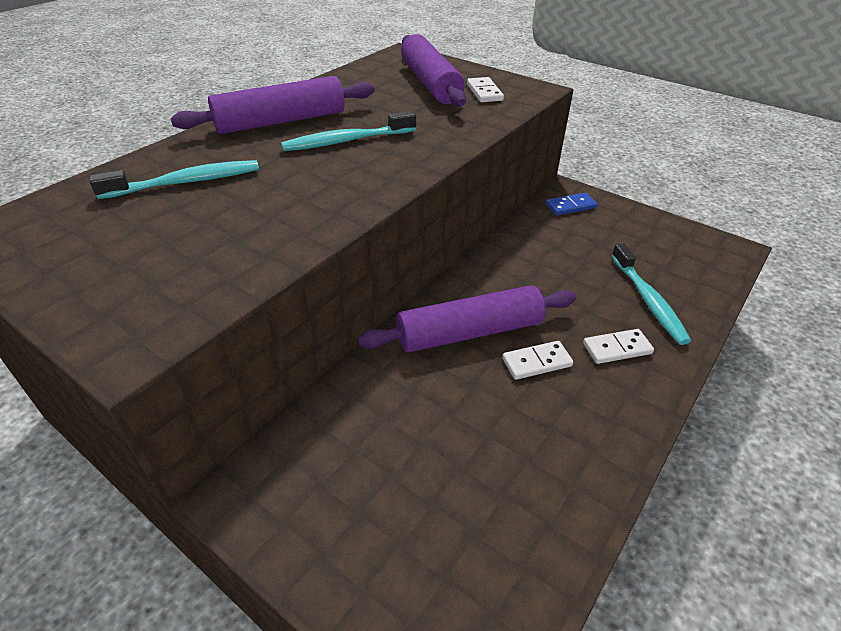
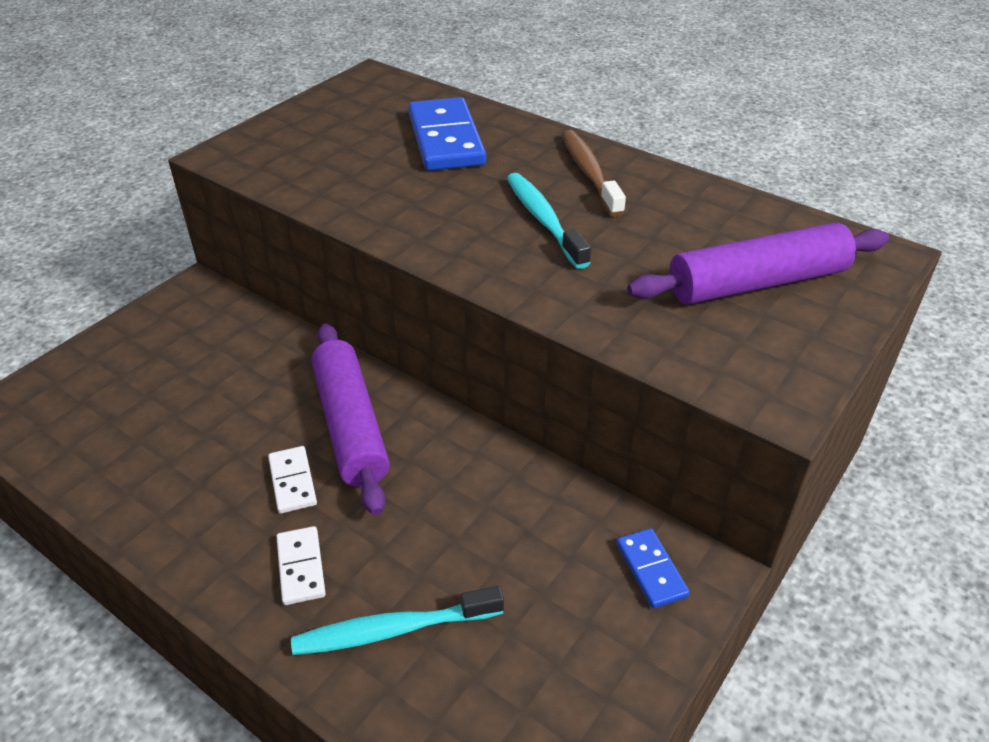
camera: 90 degrees right, 0 degrees up
turquoise toothbrush [90,160,259,199] -> blue domino [408,97,486,171]
purple rolling pin [171,76,375,134] -> brown toothbrush [562,130,626,217]
white domino [467,77,504,102] -> none

